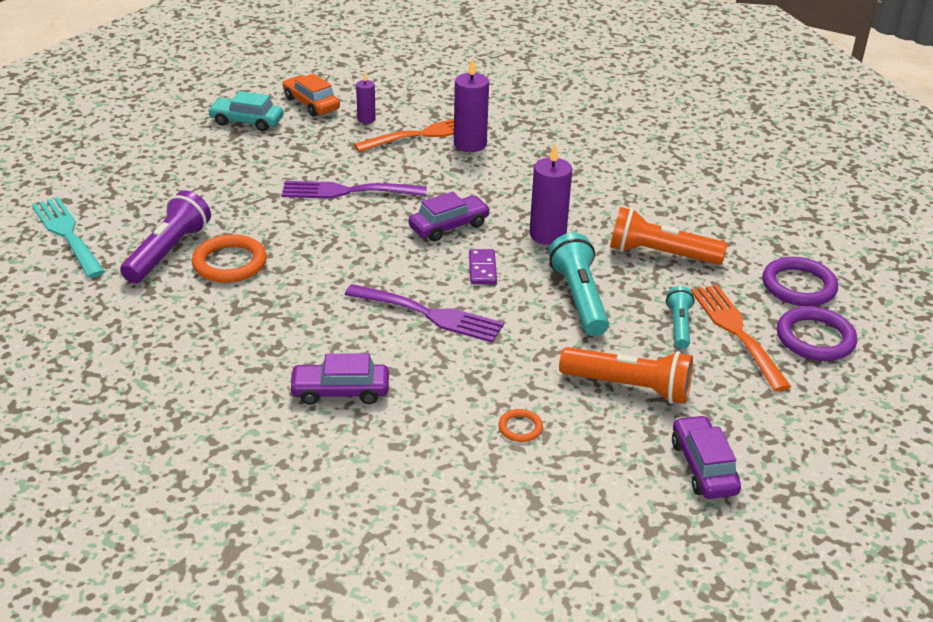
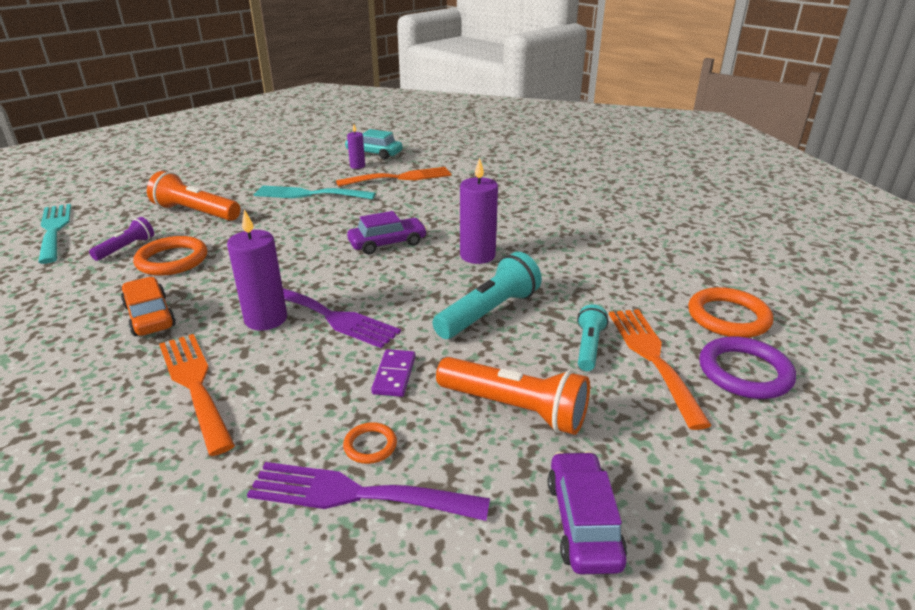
camera: 10 degrees right, 5 degrees down
purple flashlight [120,190,211,283] -> purple flashlight [89,217,154,261], size x0.59
turquoise car [208,91,283,131] -> turquoise car moved to [344,129,403,160]
purple fork [282,181,427,199] -> purple fork moved to [247,462,490,521]
orange car [283,73,340,117] -> orange car moved to [121,277,176,336]
purple car [288,353,389,405] -> orange fork [159,334,235,456]
purple candle [454,58,489,152] -> purple candle moved to [227,209,287,331]
purple domino [469,249,497,284] -> purple domino moved to [371,349,416,397]
turquoise flashlight [549,233,609,336] -> turquoise flashlight turned 45 degrees clockwise [432,252,542,339]
orange flashlight [610,207,727,265] -> orange flashlight moved to [147,171,240,221]
purple ring [762,257,838,306] -> orange ring [688,287,773,338]
none -> turquoise fork [254,185,376,200]

